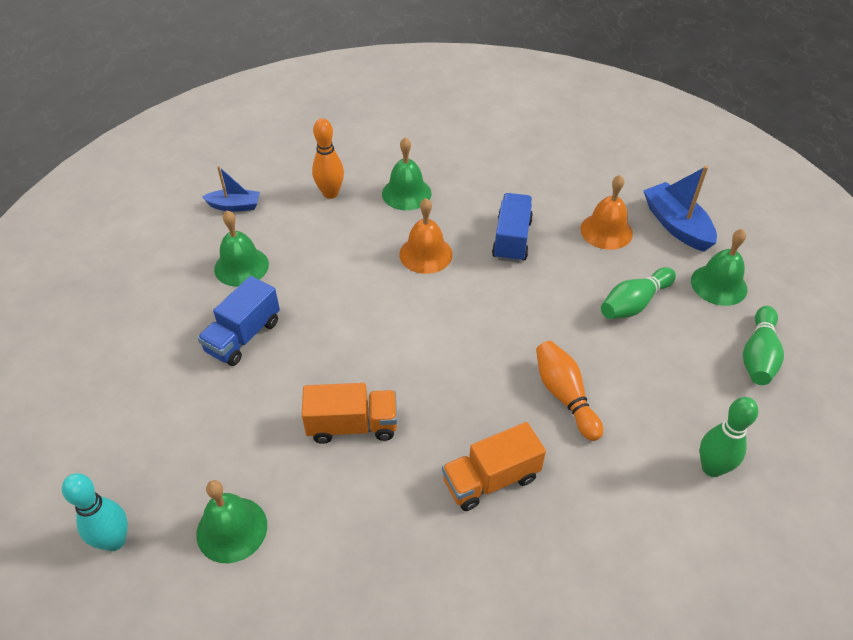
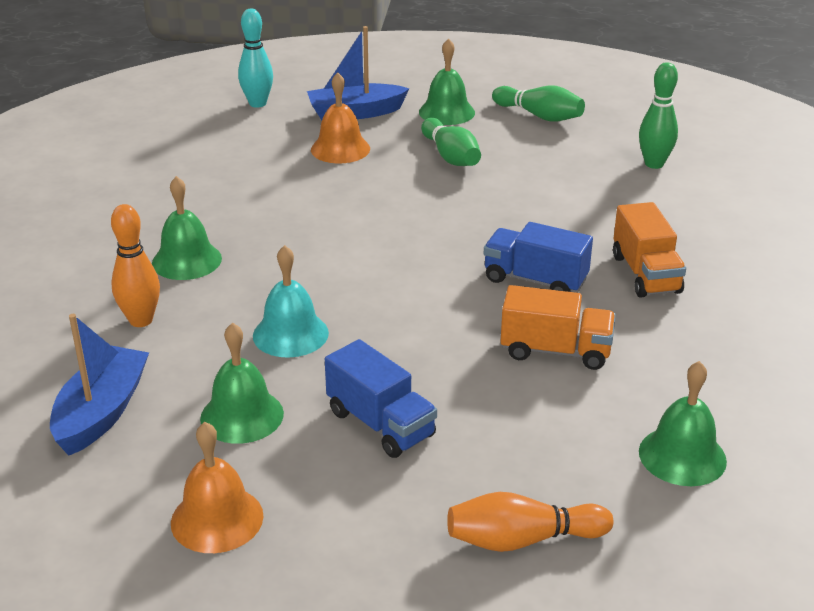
camera: 75 degrees left, 15 degrees down
turquoise bowling pin [62,473,128,551] -> turquoise bowling pin moved to [238,9,273,108]
blue boat [202,166,260,212] -> blue boat [50,314,149,456], size x1.60
orange truck [302,383,397,444] -> orange truck turned 90 degrees clockwise [500,285,616,370]
orange bell [399,198,453,274] -> orange bell moved to [171,422,264,553]
blue truck [492,193,533,263] -> blue truck moved to [484,222,593,293]
orange bowling pin [536,341,603,441] -> orange bowling pin moved to [447,492,613,552]
none -> turquoise bell [253,245,329,358]

